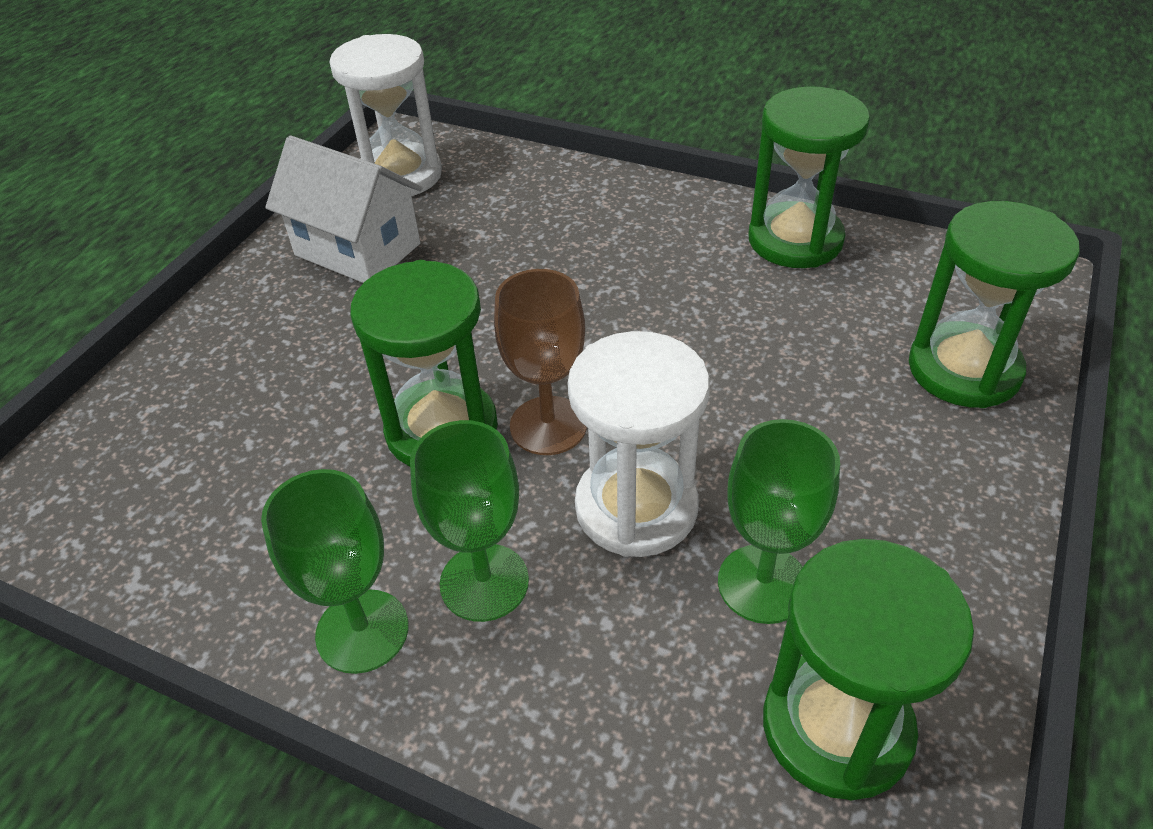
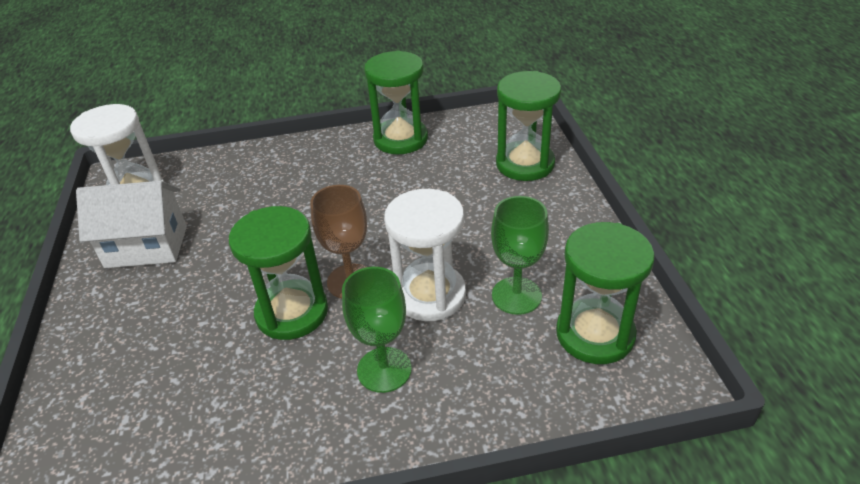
camera: 35 degrees left, 5 degrees down
green goblet [261,469,409,674] -> none

